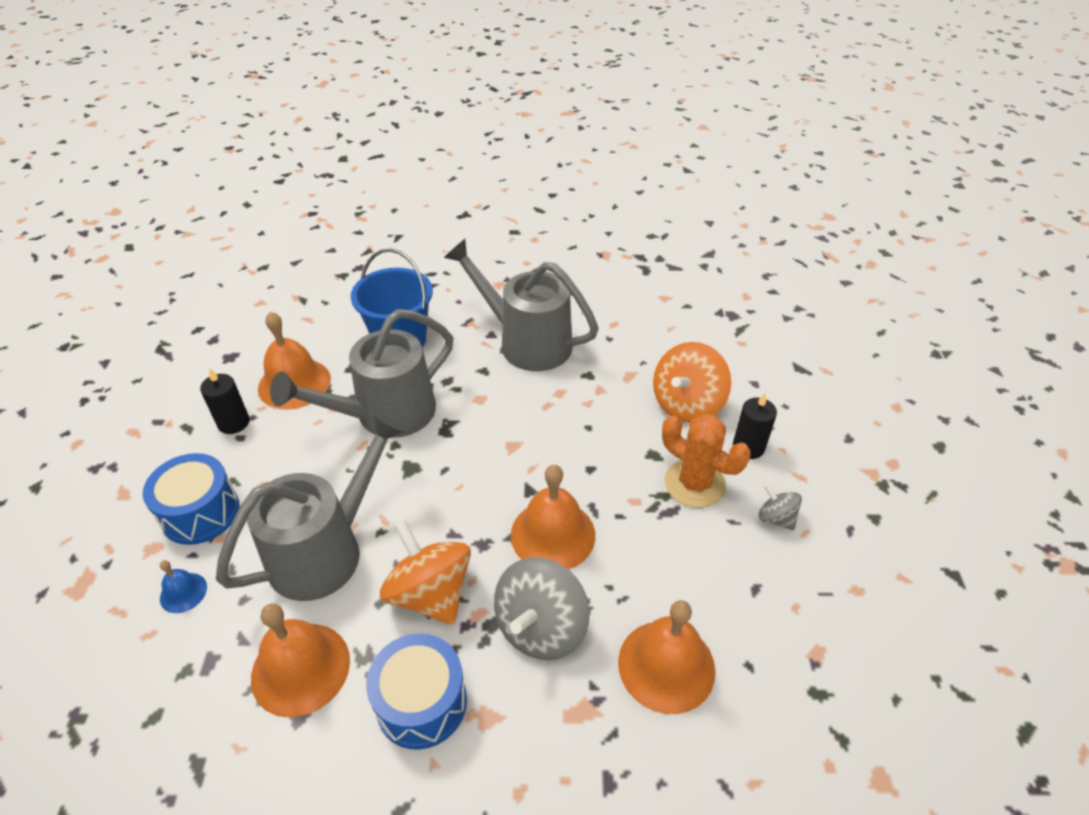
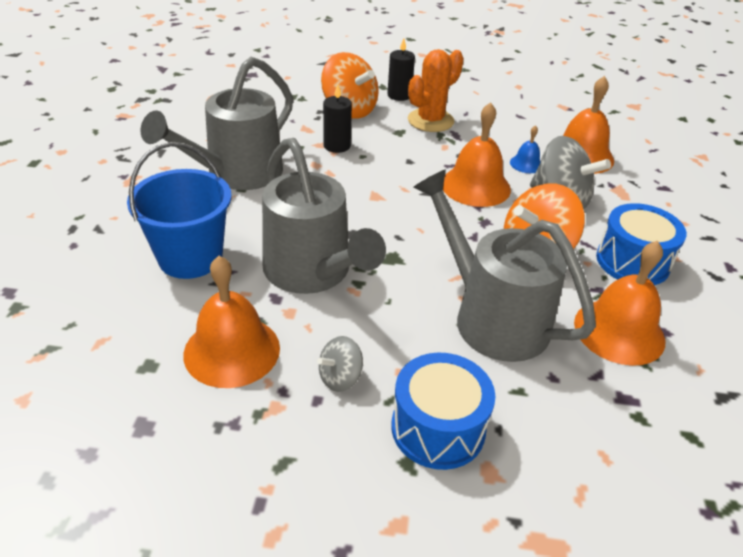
camera: 85 degrees left, 5 degrees down
blue bell [160,560,207,613] -> blue bell moved to [510,125,541,173]
black candle [200,368,249,434] -> black candle moved to [323,84,352,153]
grey spinning top [758,484,802,531] -> grey spinning top moved to [317,336,363,392]

